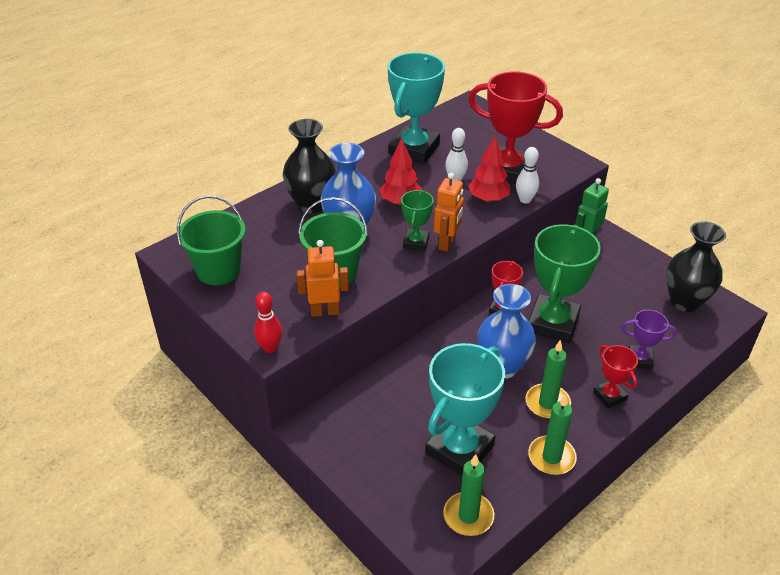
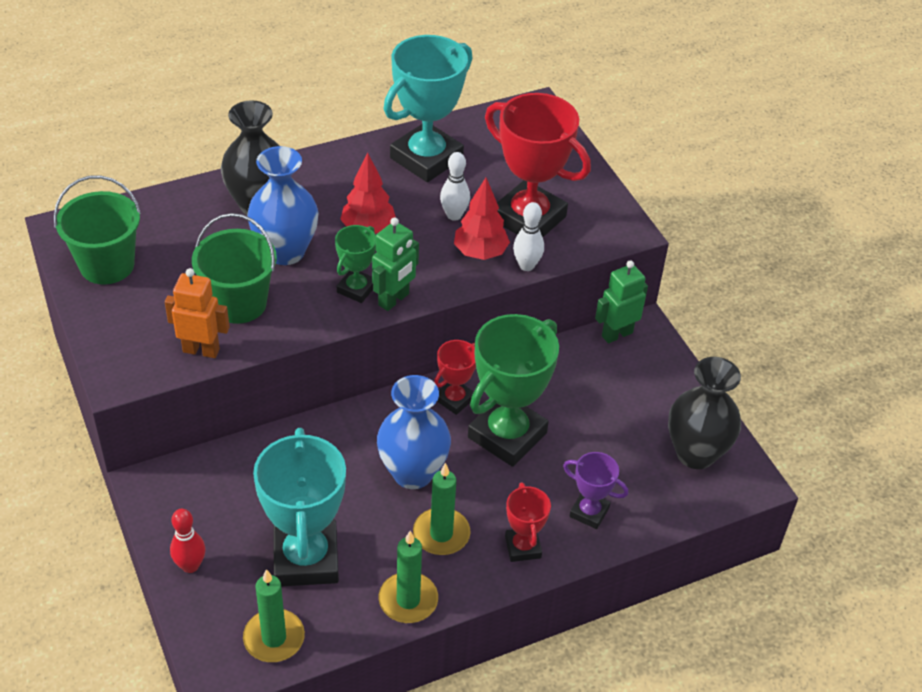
camera: 15 degrees right, 5 degrees up
red bowling pin [254,292,283,353] -> red bowling pin moved to [170,509,205,573]
turquoise trophy [425,343,505,476] -> turquoise trophy turned 60 degrees counterclockwise [253,428,346,586]
orange robot [434,173,464,252] -> green robot [372,218,419,311]

